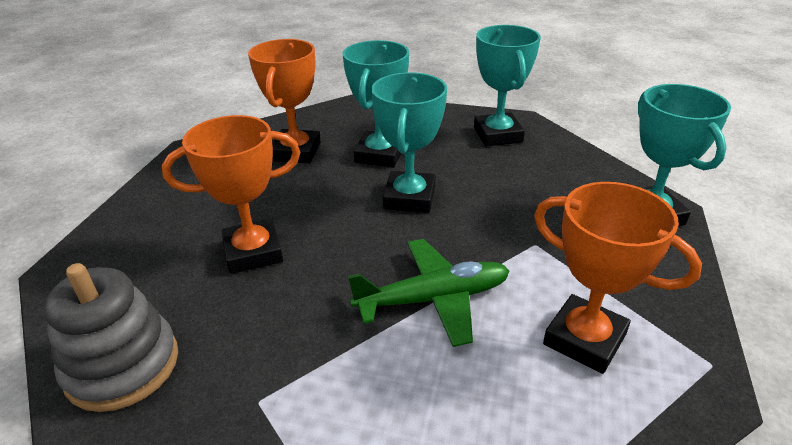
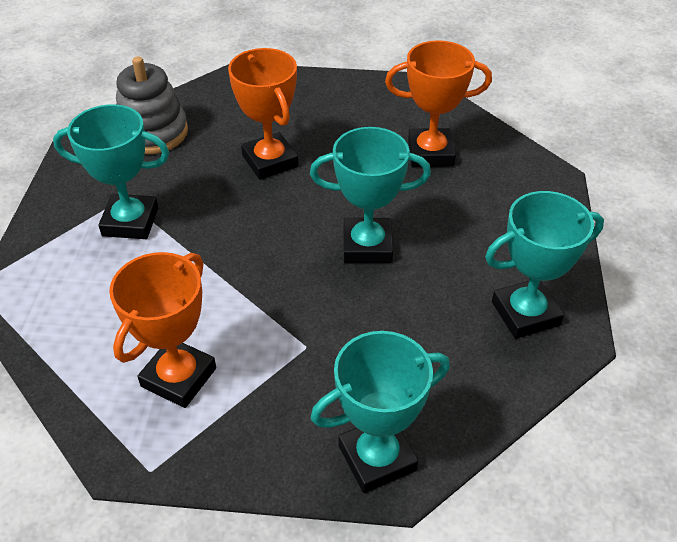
camera: 80 degrees right, 10 degrees up
turquoise trophy [343,40,409,168] -> turquoise trophy moved to [53,104,169,239]
green plane [348,239,509,347] -> none

